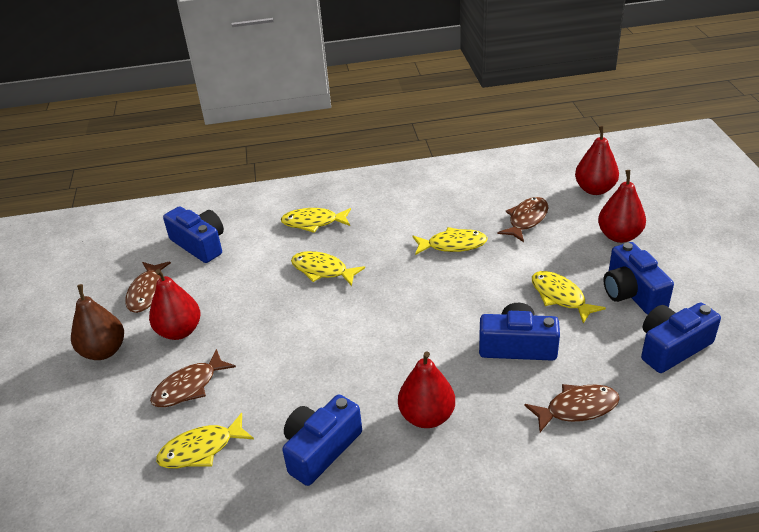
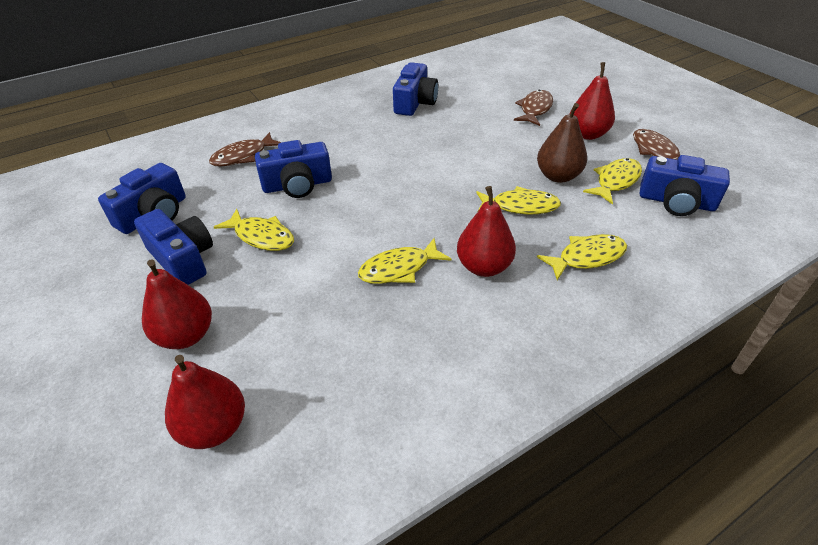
camera: 155 degrees right, 5 degrees up
brown pear [71,284,124,360] -> brown pear moved to [537,103,587,183]
yellow fish [156,413,254,468] -> yellow fish moved to [583,158,642,205]
red pear [398,351,455,428] -> red pear moved to [457,186,516,277]
brown fish [497,197,548,242] -> none

